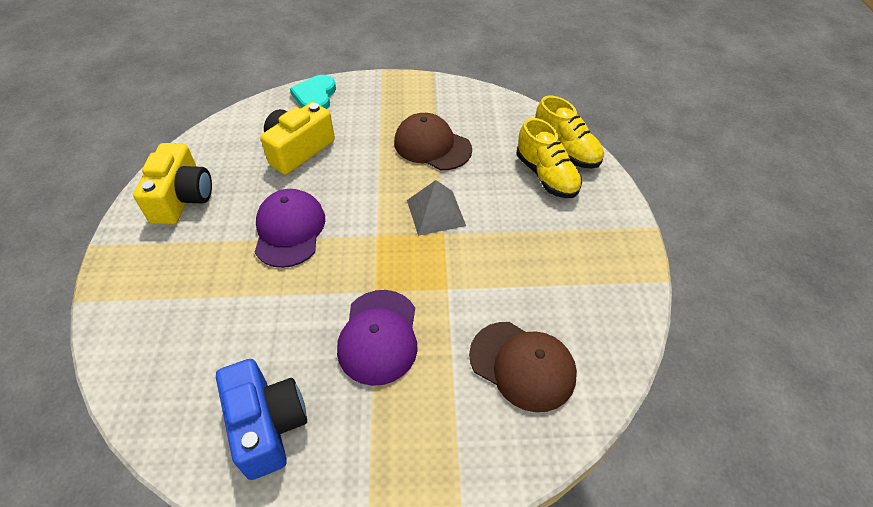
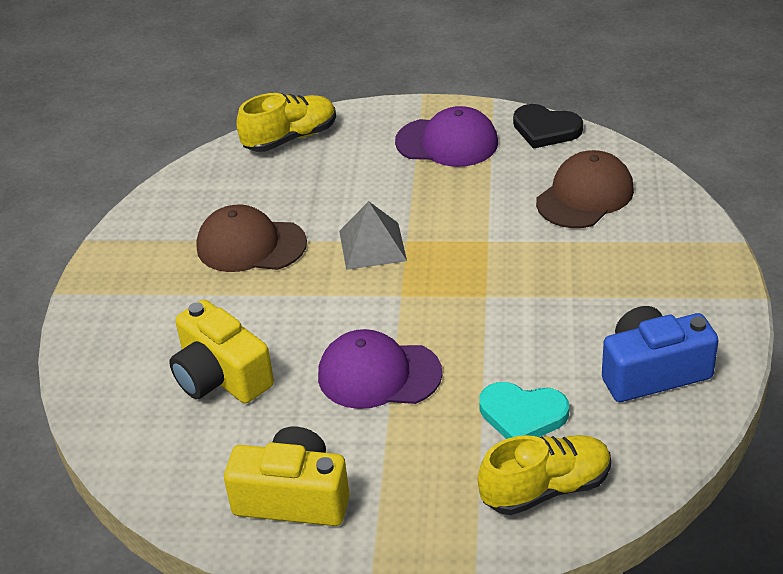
camera: 80 degrees left, 10 degrees down
turquoise heart [290,75,336,109] -> turquoise heart moved to [479,382,569,439]
purple cap [337,290,418,386] -> purple cap moved to [395,106,498,167]
brown cap [394,113,472,170] -> brown cap turned 60 degrees clockwise [196,205,307,272]
yellow shoe [516,118,582,198] -> yellow shoe moved to [478,435,611,515]
none -> black heart [513,104,583,149]

